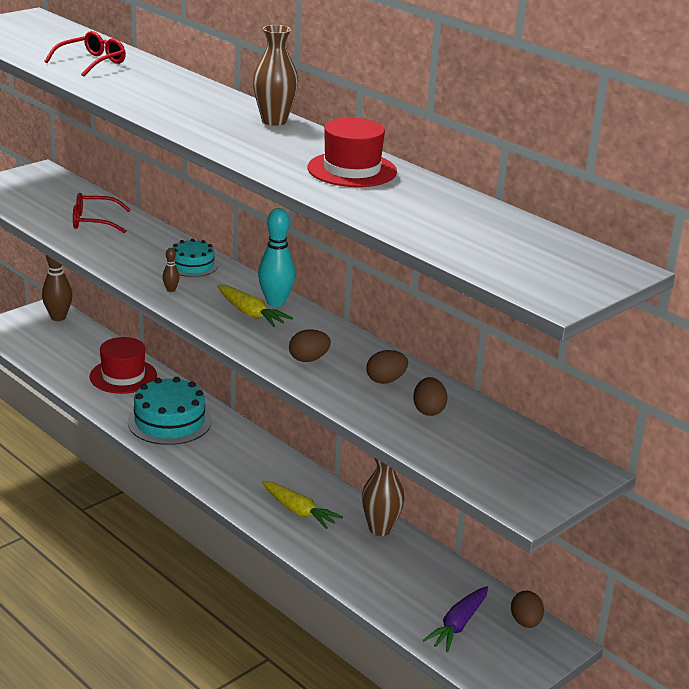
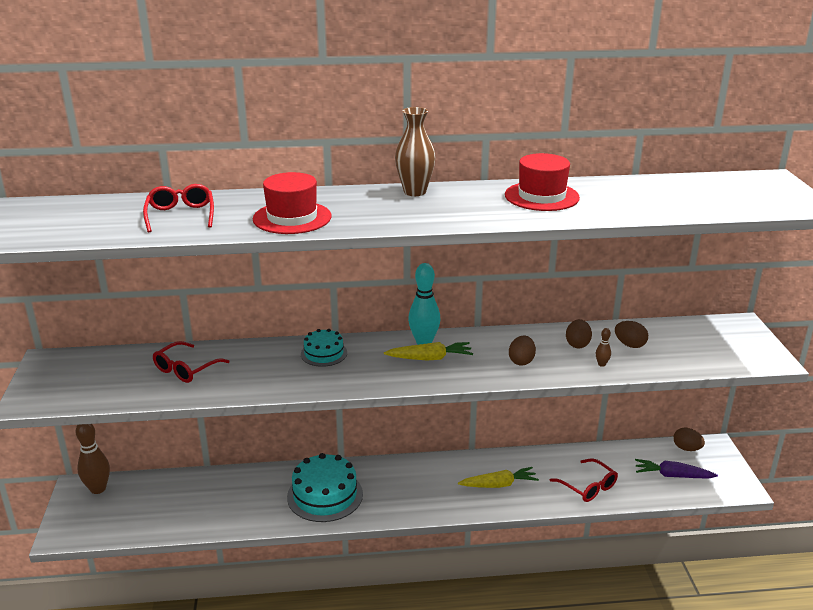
camera: 50 degrees left, 0 degrees up
red hat [90,337,157,394] -> red hat moved to [253,172,332,234]
brown bowling pin [163,248,180,292] -> brown bowling pin moved to [596,328,611,367]
brown vase [362,457,405,536] -> none
purple carrot [423,586,488,652] -> purple carrot turned 120 degrees clockwise [635,459,718,479]
none -> red glasses [549,458,618,502]

